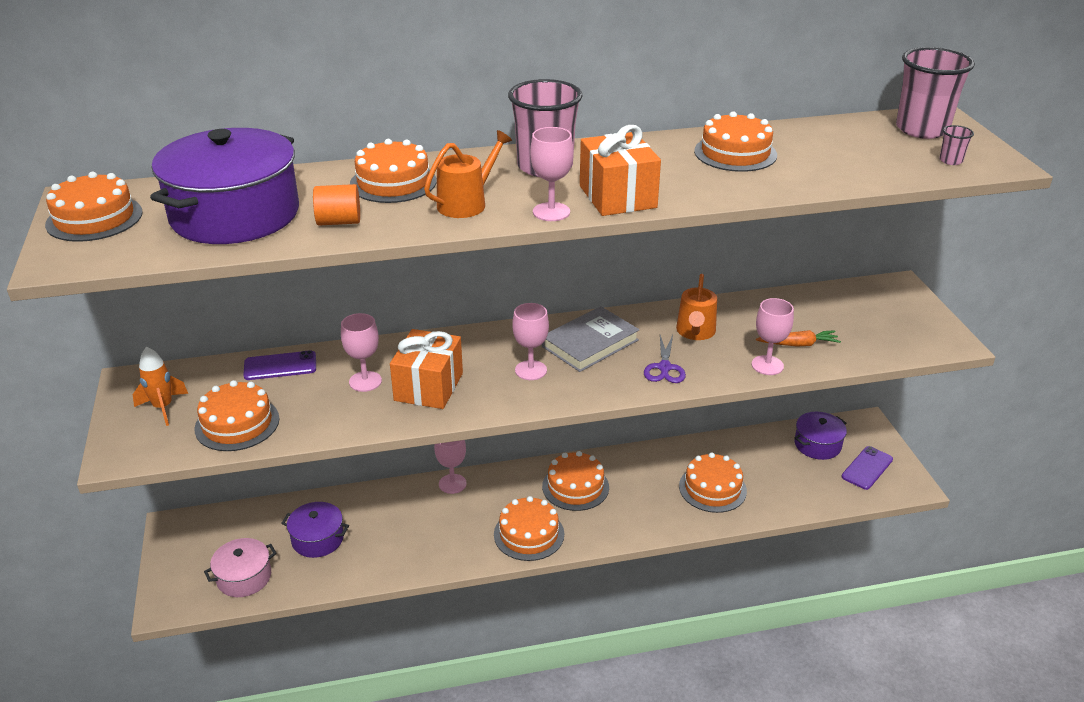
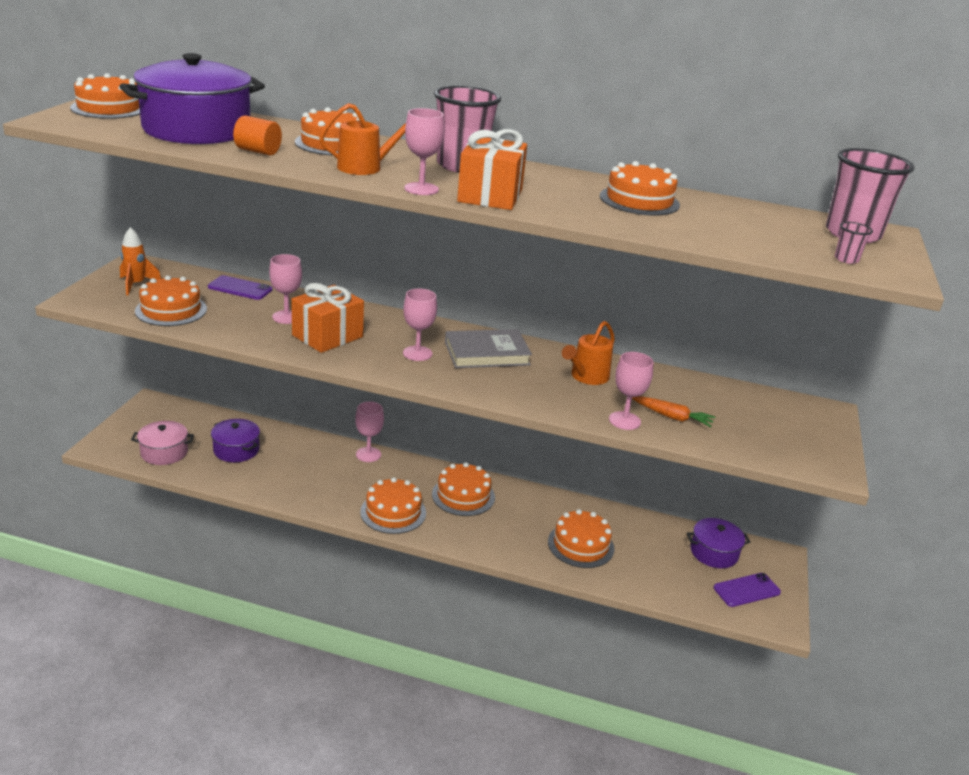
camera: 25 degrees right, 5 degrees down
purple scissors [644,335,686,383] -> none

